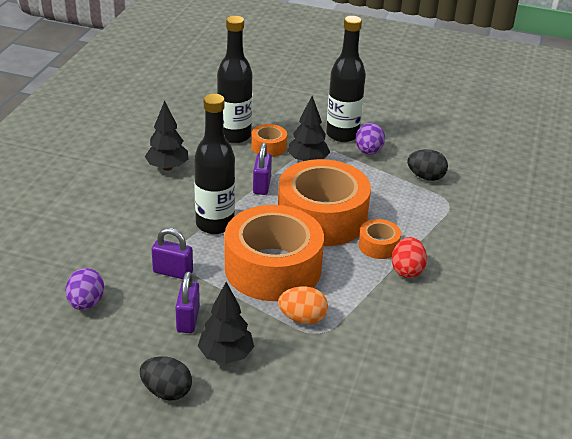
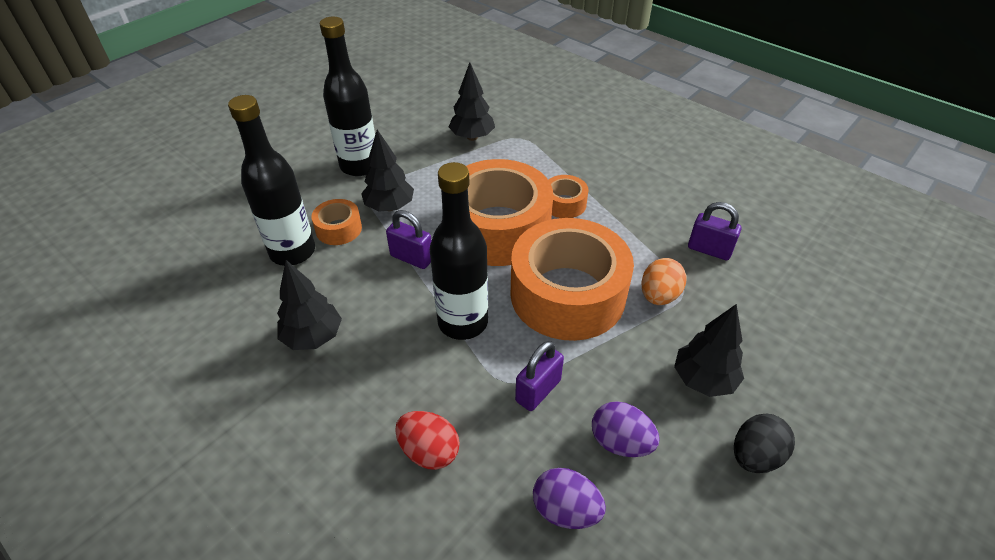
camera: 65 degrees left, 10 degrees up
purple padlock [175,272,200,333] -> purple padlock moved to [688,202,742,260]
purple egg [356,123,385,154] -> purple egg moved to [592,401,660,457]
red egg [392,237,427,278] -> red egg moved to [395,411,460,470]
black egg [407,149,448,181] -> black tree [449,62,495,141]

